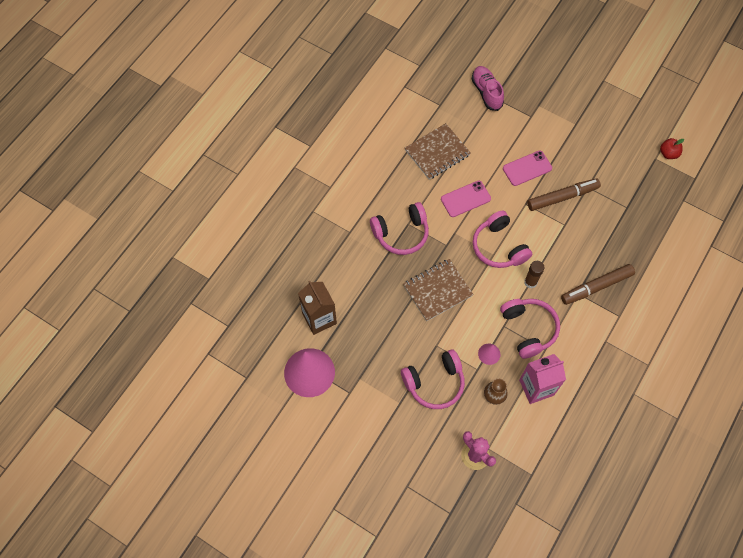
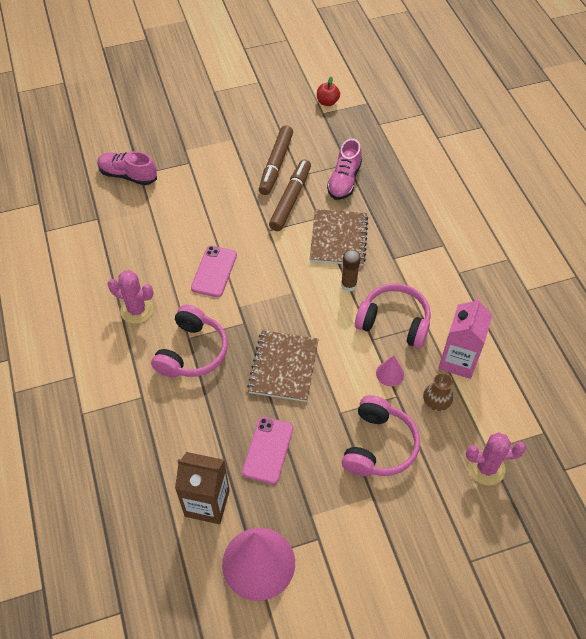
camera: 50 degrees left, 10 degrees down
brown notebook [405,123,471,180] -> brown notebook moved to [310,209,368,266]
pink headphones [473,211,532,268] -> none
pink phone [503,150,552,186] -> pink phone moved to [242,417,293,484]
brown marker [561,264,635,305] -> brown marker moved to [259,125,293,195]
none -> pink cactus [108,270,154,324]
none -> pink shoe [327,138,362,200]

